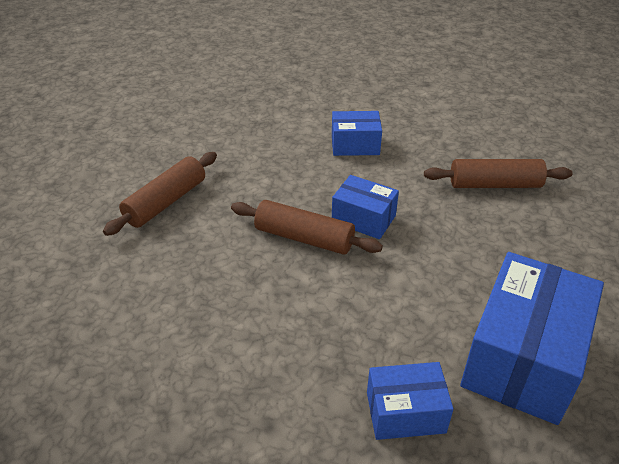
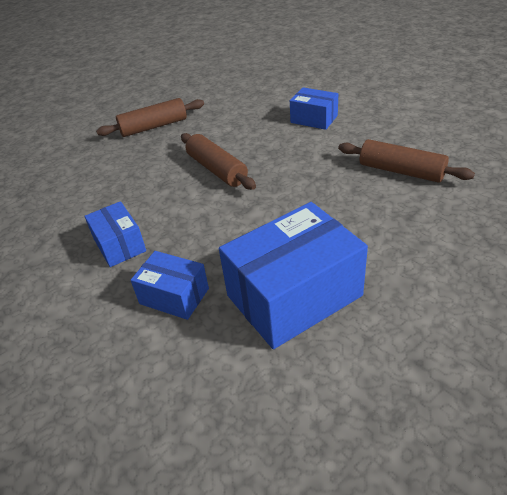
camera: 35 degrees right, 0 degrees up
blue box [332,175,399,239] -> blue box moved to [84,201,146,267]

